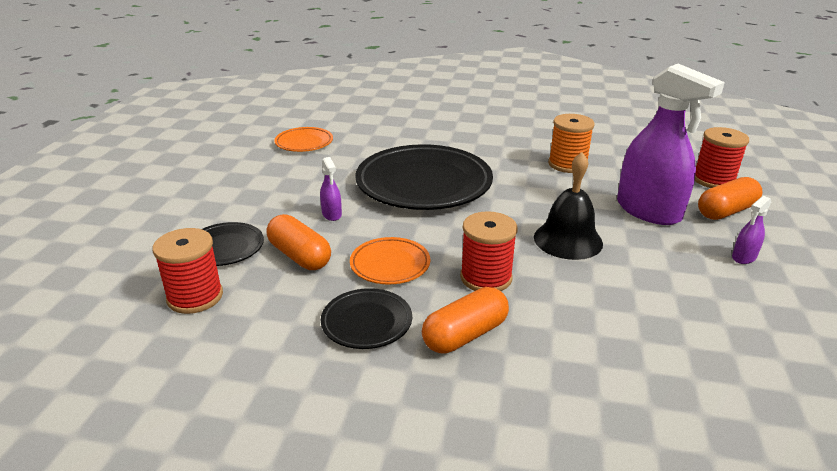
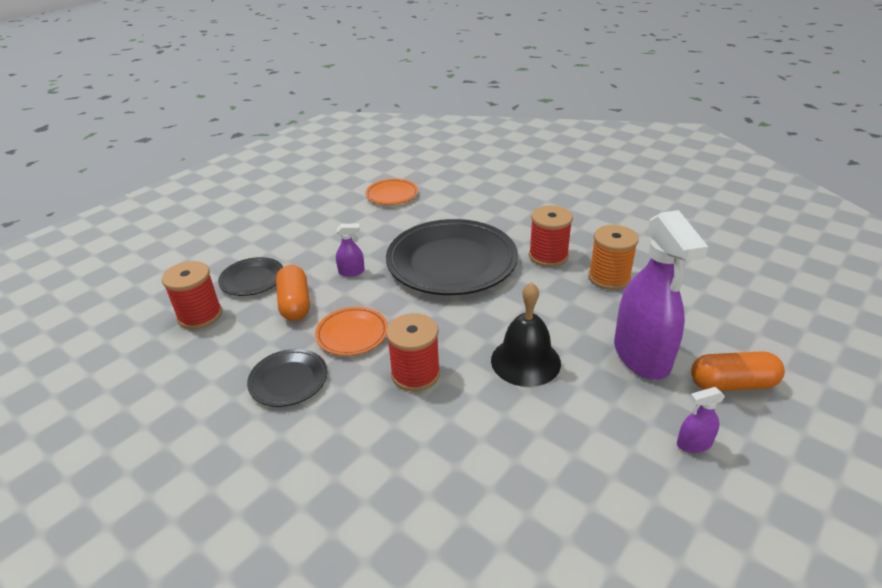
camera: 30 degrees right, 5 degrees up
purple spray bottle [320,157,342,221] -> purple spray bottle turned 105 degrees counterclockwise [336,224,365,277]
orange capsule [422,287,509,354] -> none
red spool [695,127,749,188] -> red spool moved to [529,205,573,267]

